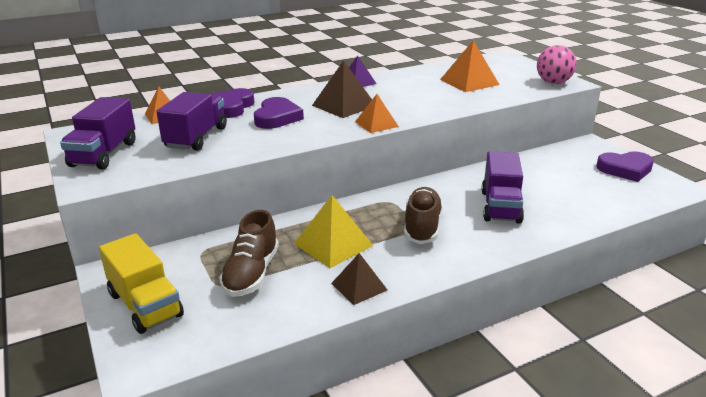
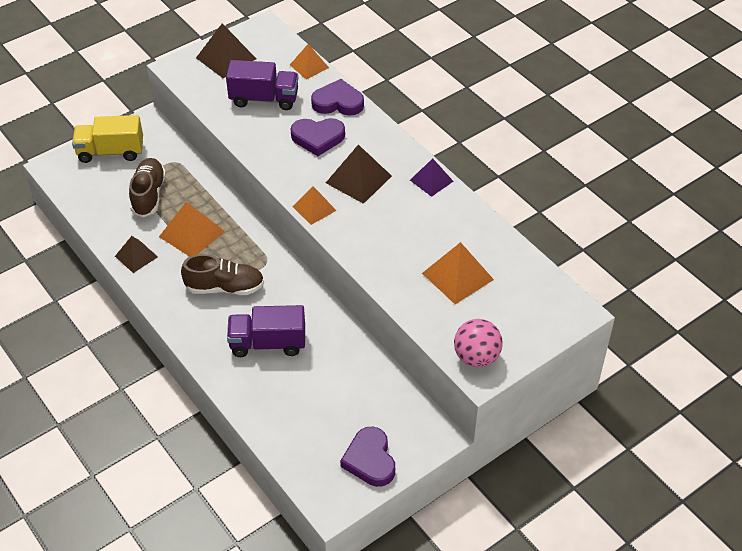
camera: 80 degrees right, 20 degrees up
purple truck [60,97,135,169] -> brown pyramid [196,24,257,78]
yellow truck [99,234,184,334] -> yellow truck turned 45 degrees clockwise [72,115,143,163]
brown shoe [219,210,279,297] -> brown shoe turned 90 degrees clockwise [129,158,166,217]
yellow pyramid [294,195,373,268] -> orange pyramid [159,202,224,257]

